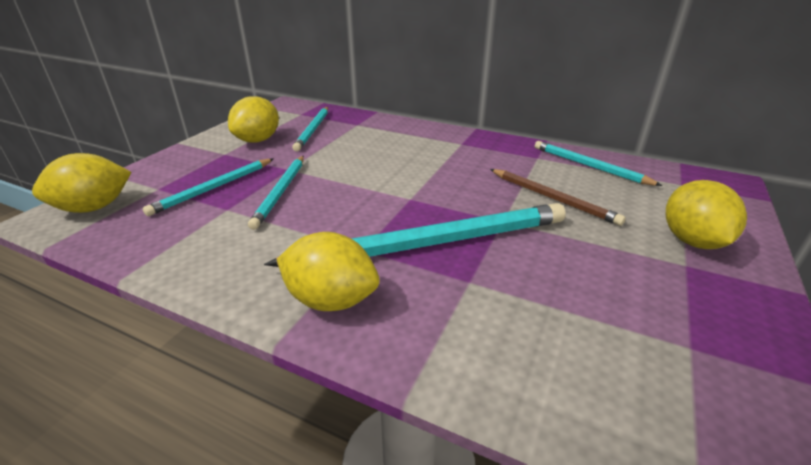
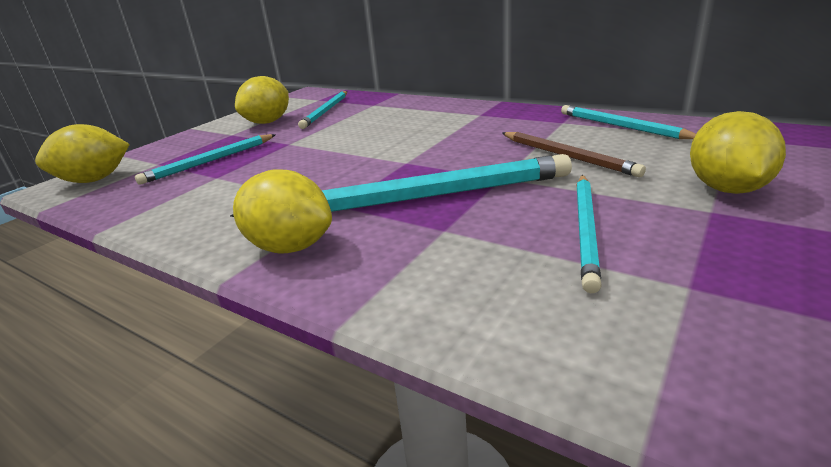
camera: 10 degrees right, 5 degrees down
turquoise pencil [248,156,304,230] -> turquoise pencil moved to [576,175,602,293]

